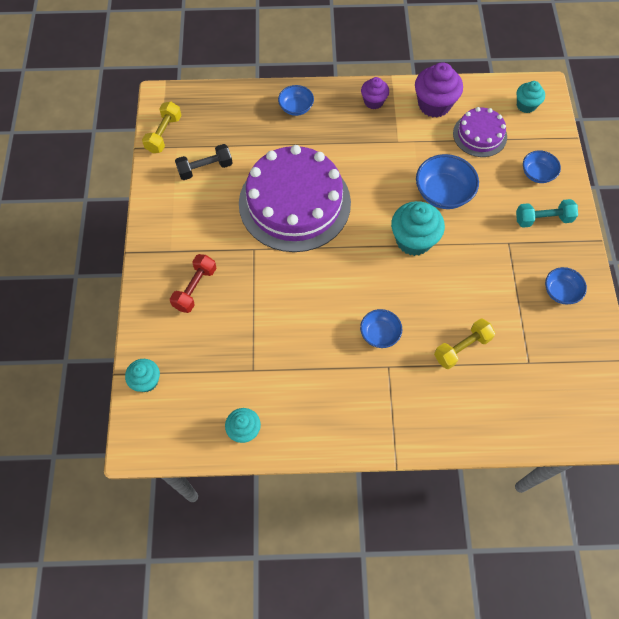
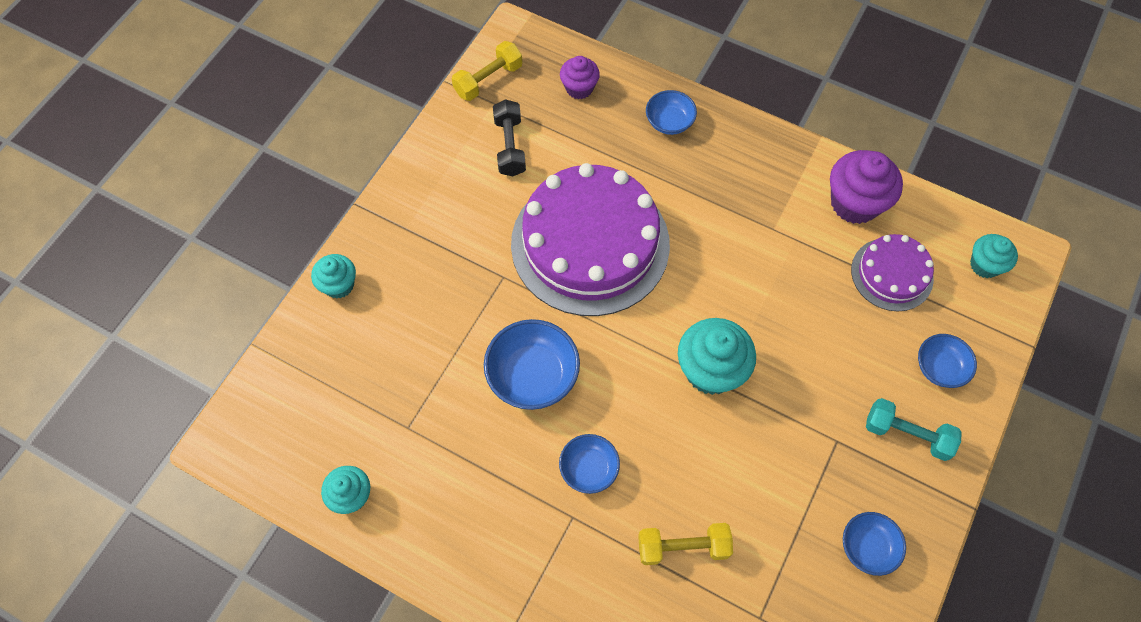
camera: 30 degrees right, 0 degrees up
turquoise cupcake [125,359,160,392] -> turquoise cupcake moved to [311,254,356,299]
red dumbbell [170,254,216,313] -> none
black dumbbell [175,144,233,180] -> black dumbbell turned 75 degrees clockwise [493,99,526,176]
purple cupcake [361,77,389,109] -> purple cupcake moved to [560,56,600,99]
blue bowl [416,154,479,209] -> blue bowl moved to [484,319,580,410]

